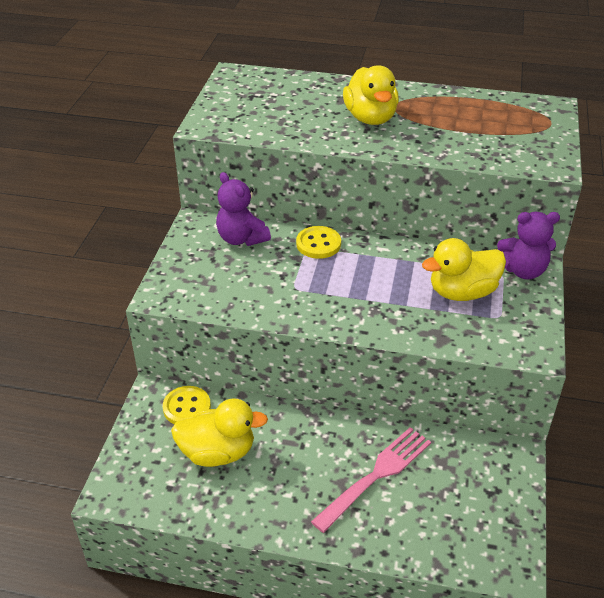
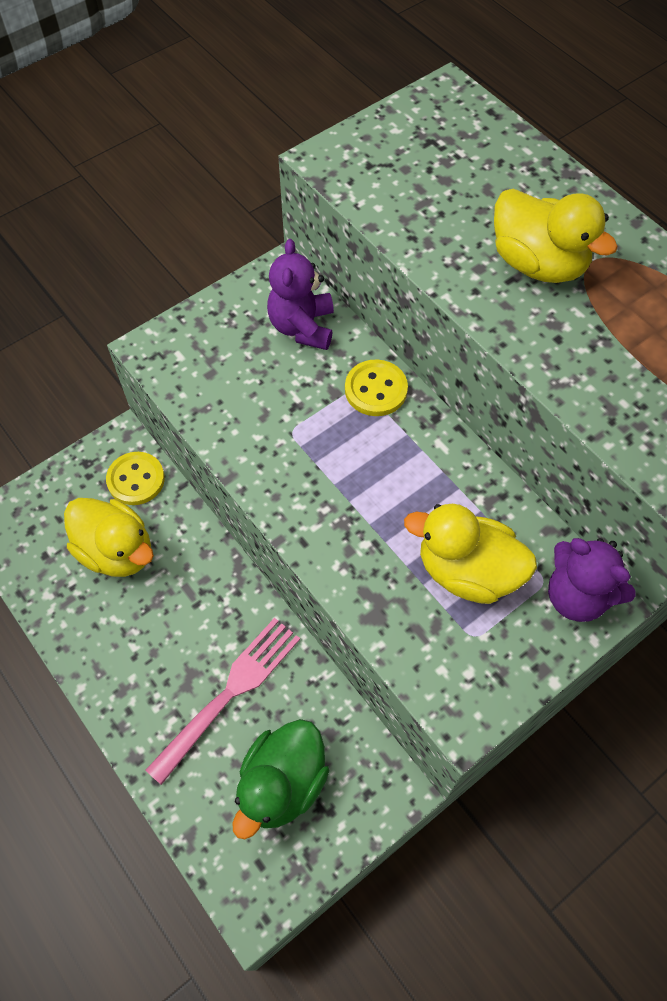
camera: 40 degrees right, 20 degrees up
pink fork [311,427,431,533] -> pink fork turned 45 degrees counterclockwise [145,618,300,785]
yellow duck [343,65,399,125] -> yellow duck turned 75 degrees counterclockwise [494,189,618,283]
none -> green duck [232,719,330,840]

